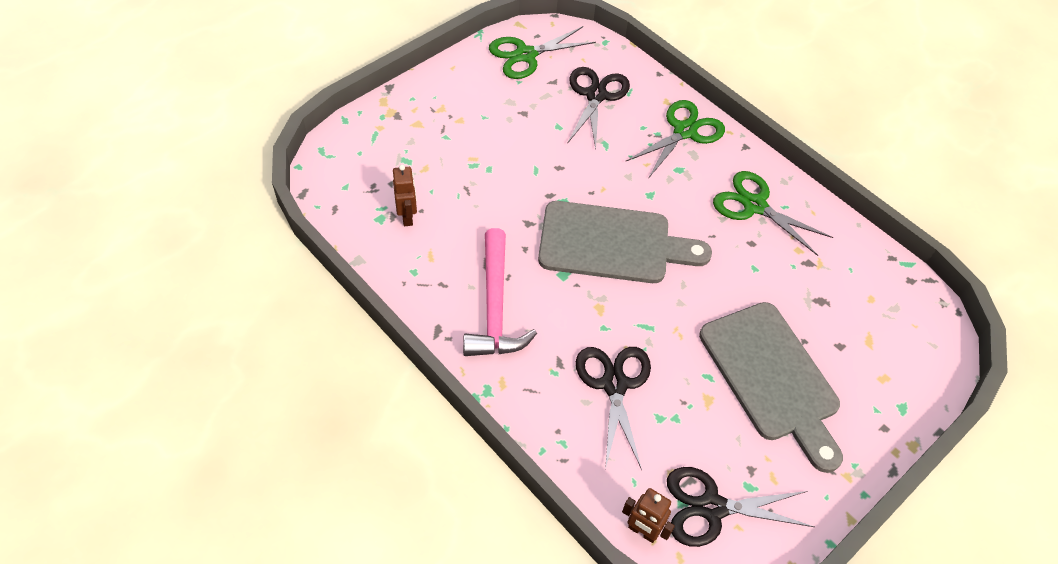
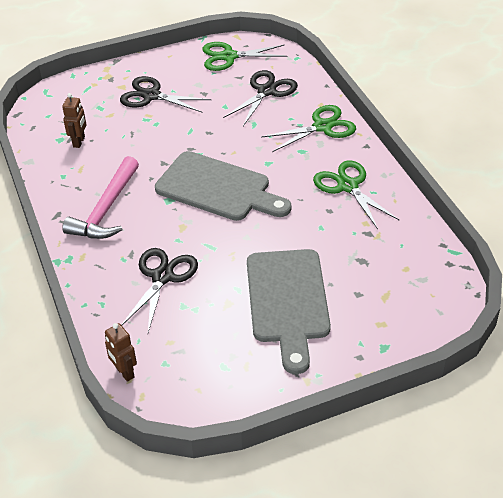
camera: 25 degrees right, 10 degrees down
black scissors [667,467,814,547] -> black scissors moved to [120,76,212,113]

